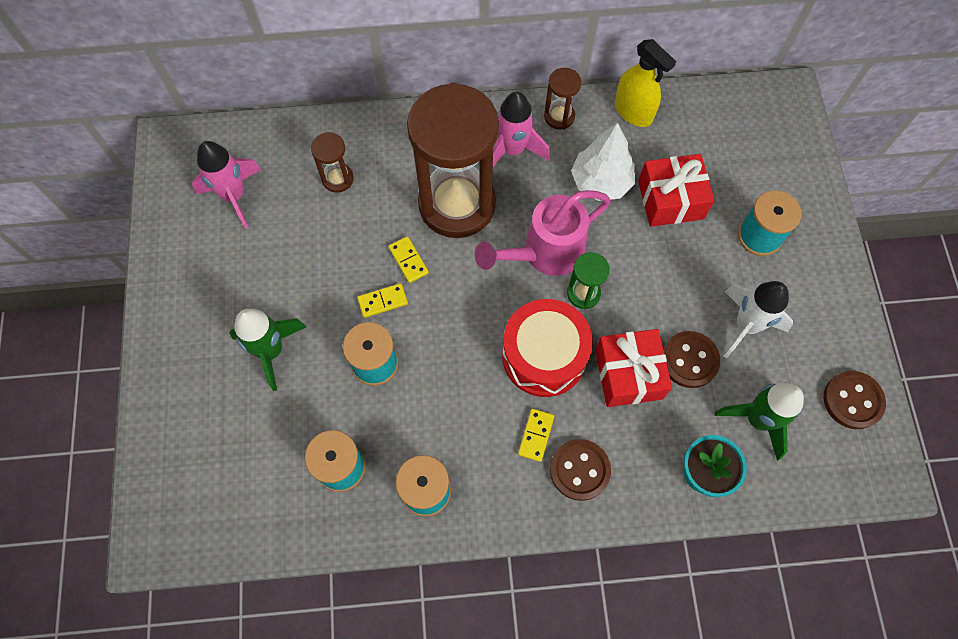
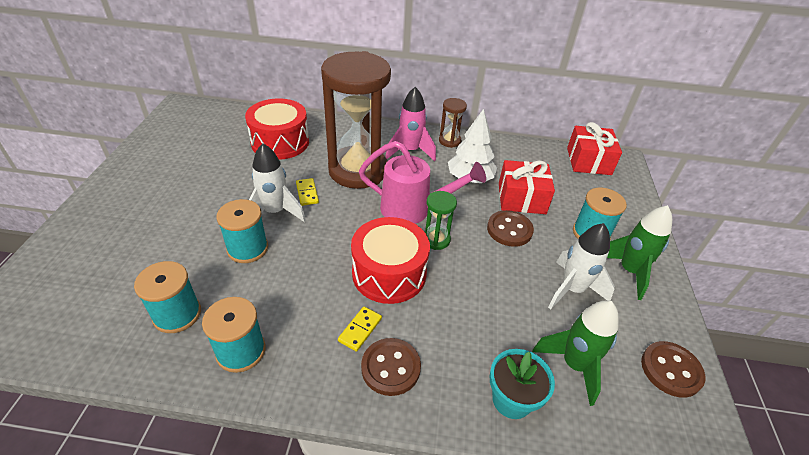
camera: 10 degrees right, 25 degrees down
pink rocket [192,141,261,229] -> none
green rocket [229,309,306,391] -> green rocket moved to [607,205,672,300]
brown hourglass [311,132,354,193] -> red drum [245,98,309,160]
yellow domino [357,283,408,318] -> white rocket [249,143,306,222]
pink watering can [475,190,611,276] -> pink watering can turned 150 degrees counterclockwise [359,141,486,224]
red gift [595,329,672,407] -> red gift moved to [567,122,622,175]
yellow spray bottle [615,39,676,127] -> none
brown button [663,331,720,388] -> brown button moved to [487,210,534,247]

